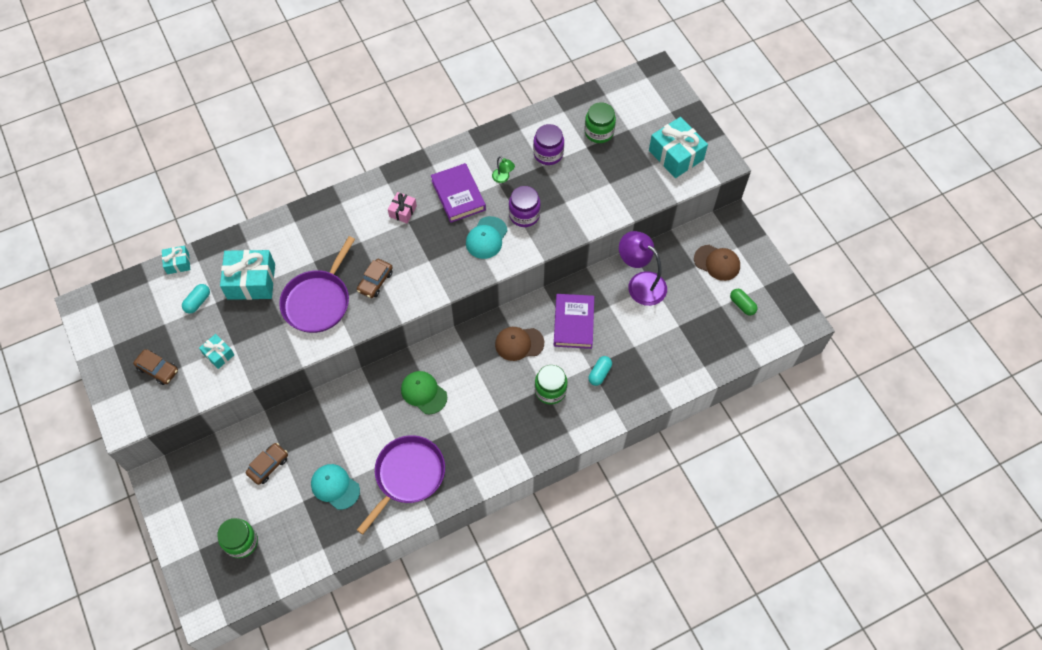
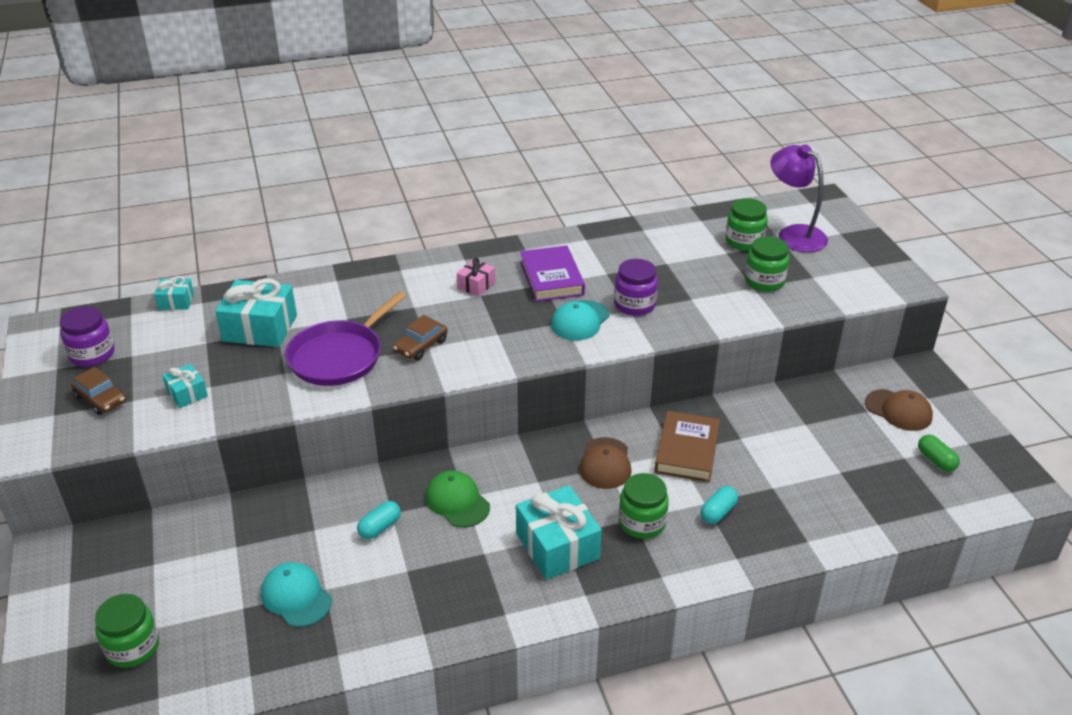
camera: 10 degrees right, 25 degrees down
turquoise capsule [182,284,210,314] -> turquoise capsule moved to [357,501,401,539]
brown car [246,443,288,485] -> none
purple pan [357,435,445,535] -> none
green lamp [492,156,515,183] -> none
brown cap [495,327,544,361] -> brown cap turned 90 degrees counterclockwise [579,437,632,489]
purple jar [533,124,564,165] -> purple jar moved to [60,306,114,367]
purple book [554,294,594,349] -> brown book [654,411,720,482]
purple lamp [619,231,667,306] -> purple lamp moved to [770,144,828,252]
turquoise gift [649,117,708,178] -> turquoise gift moved to [516,485,602,580]
none -> green jar [745,236,789,292]

